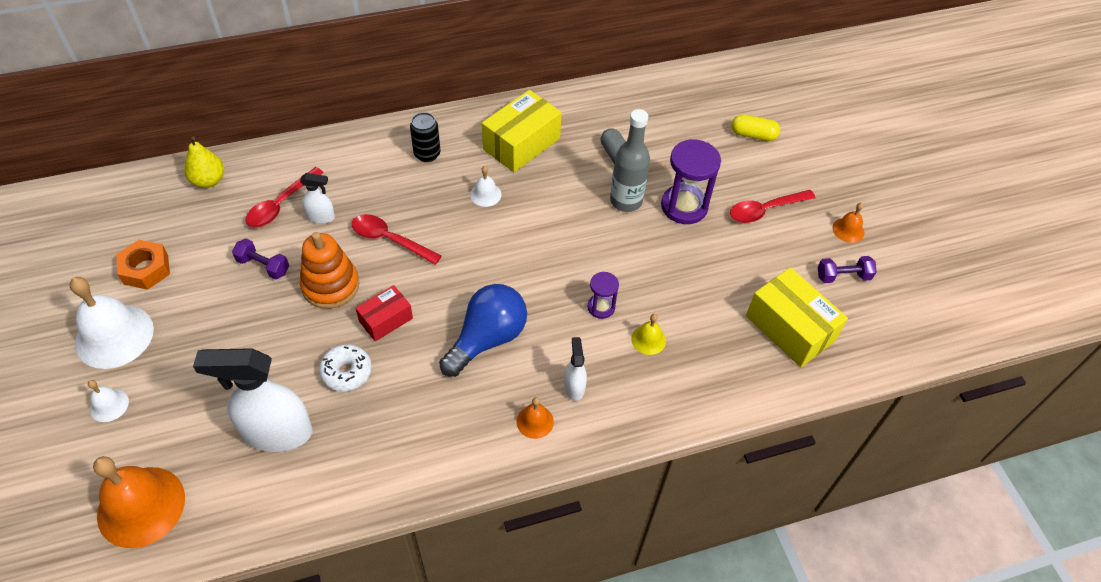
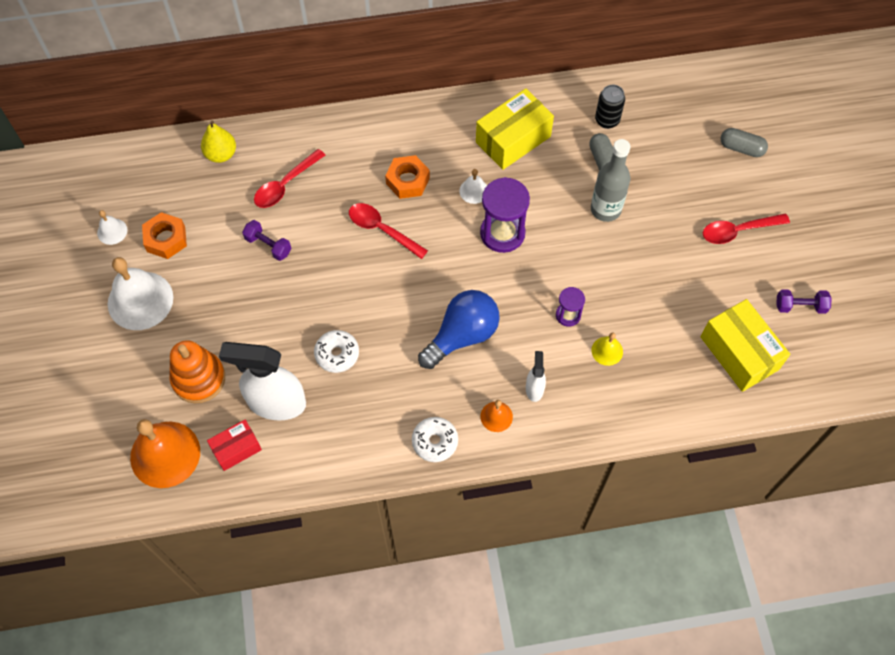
camera: 10 degrees right, 10 degrees up
white bell [88,380,129,422] -> white bell moved to [97,210,127,245]
white spray bottle [300,173,335,224] -> none
orange stacking toy [300,232,359,309] -> orange stacking toy moved to [169,340,225,403]
red box [356,285,413,341] -> red box moved to [207,420,262,471]
black can [410,112,440,162] -> black can moved to [595,85,625,129]
purple hourglass [661,139,721,224] -> purple hourglass moved to [480,177,530,253]
yellow capsule [732,114,780,141] -> grey capsule [720,128,768,157]
orange bell [832,203,864,243] -> none
none -> orange nut [385,155,430,199]
none -> white donut [412,417,458,462]

